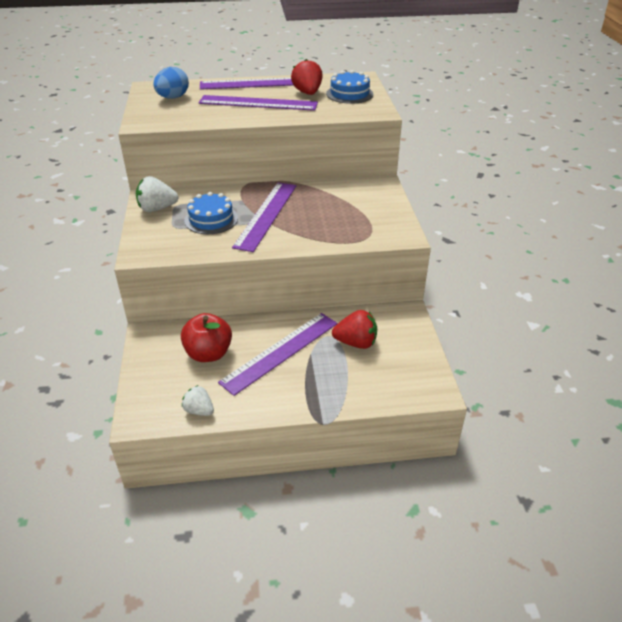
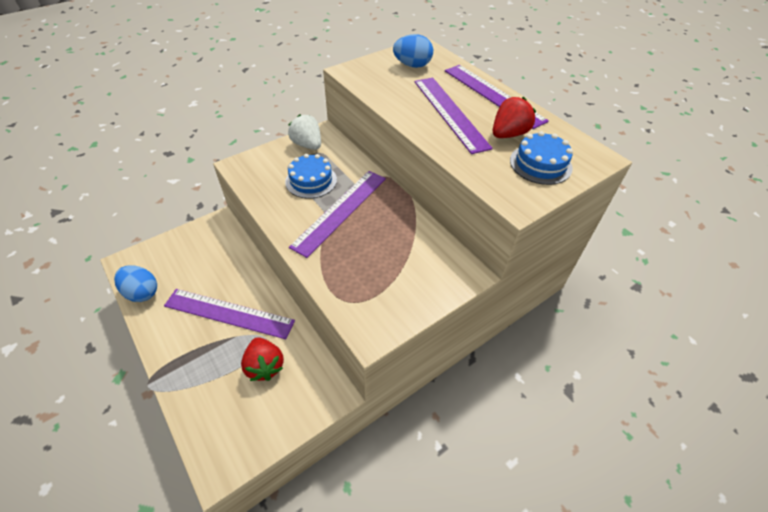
camera: 60 degrees right, 10 degrees up
red apple [181,313,232,362] -> none
white strawberry [182,385,214,416] -> blue egg [114,265,157,302]
purple ruler [232,182,296,252] -> purple ruler turned 45 degrees counterclockwise [289,171,386,258]

